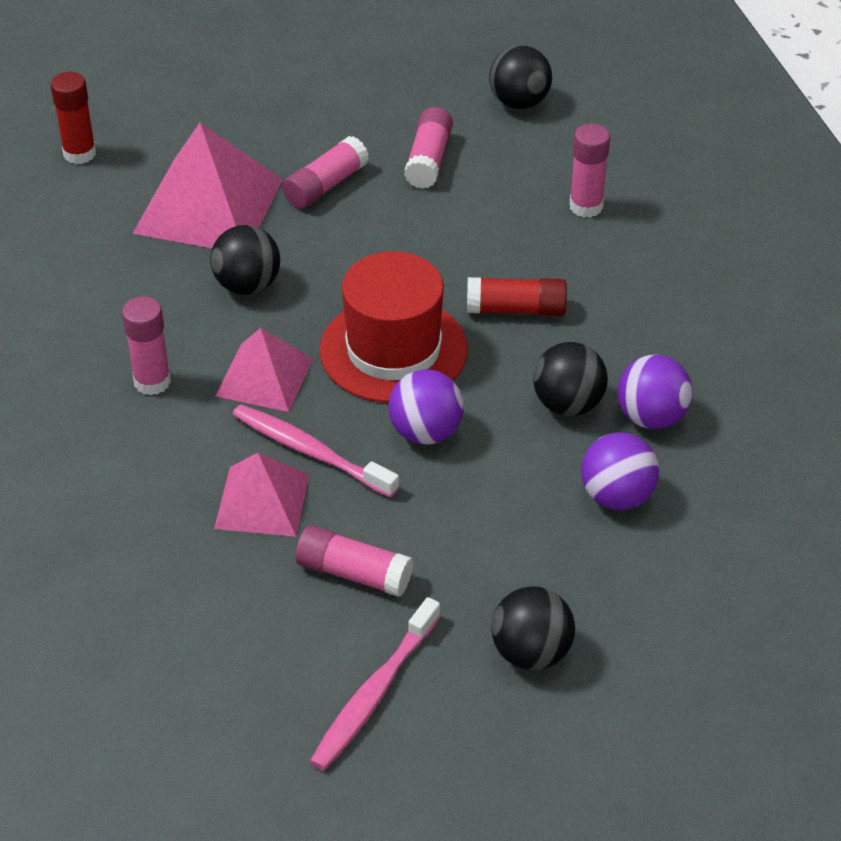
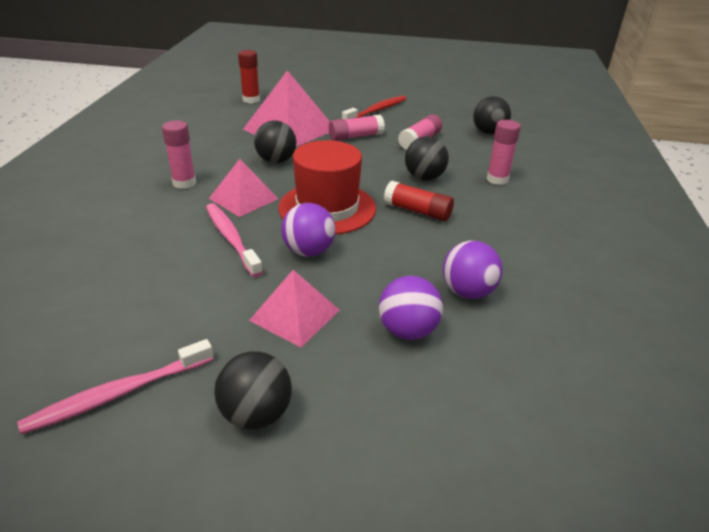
camera: 25 degrees right, 10 degrees down
pink pyramid [214,453,309,537] -> pink pyramid moved to [249,270,340,347]
pink glue stick [295,525,413,597] -> none
black ball [533,342,608,416] -> black ball moved to [405,136,449,181]
none -> red toothbrush [342,96,406,119]

